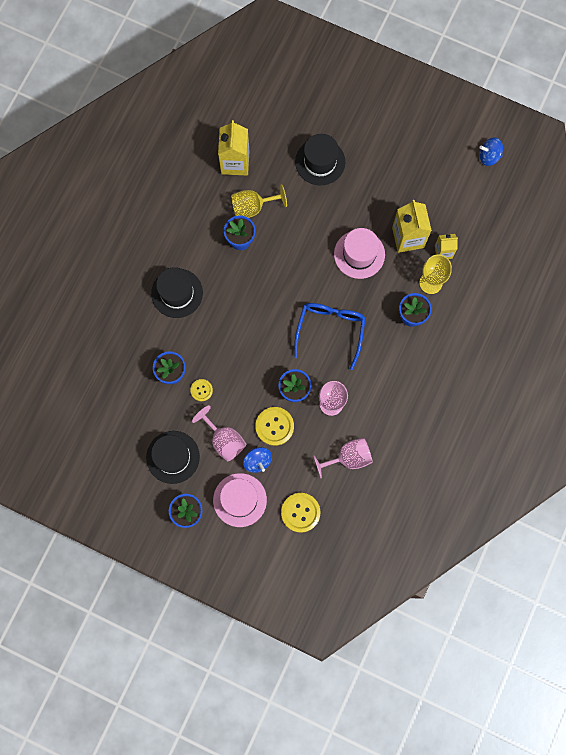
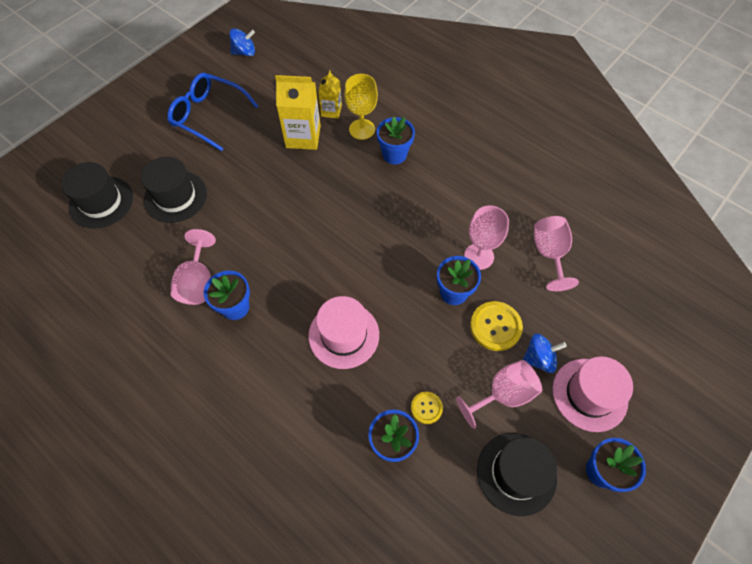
camera: 75 degrees left, 15 degrees down
black hat [151,267,203,318] -> black hat moved to [61,162,133,229]
yellow carton [218,120,249,176] -> none
yellow goblet [231,184,287,218] -> pink goblet [171,229,216,305]
yellow button [281,493,320,533] -> none
blue glasses [294,303,366,370] -> blue glasses moved to [167,73,258,151]
pink hat [334,228,385,279] -> pink hat moved to [308,296,379,369]
blue spinning top [479,138,503,166] -> blue spinning top turned 120 degrees counterclockwise [229,28,255,56]

